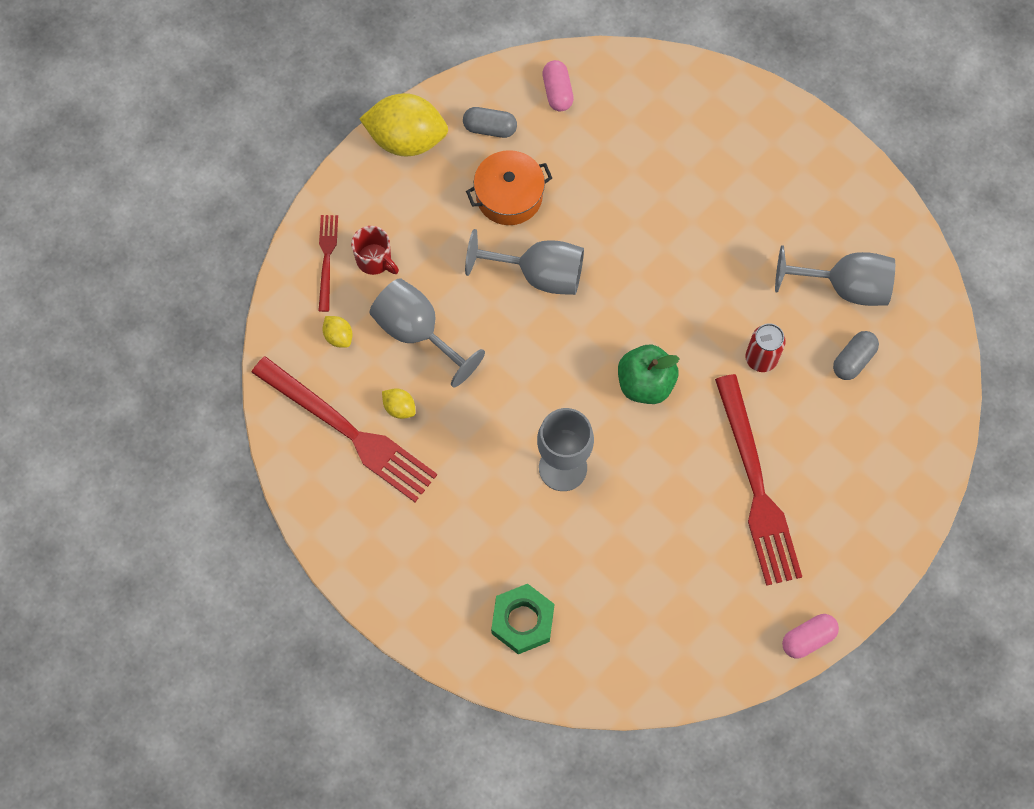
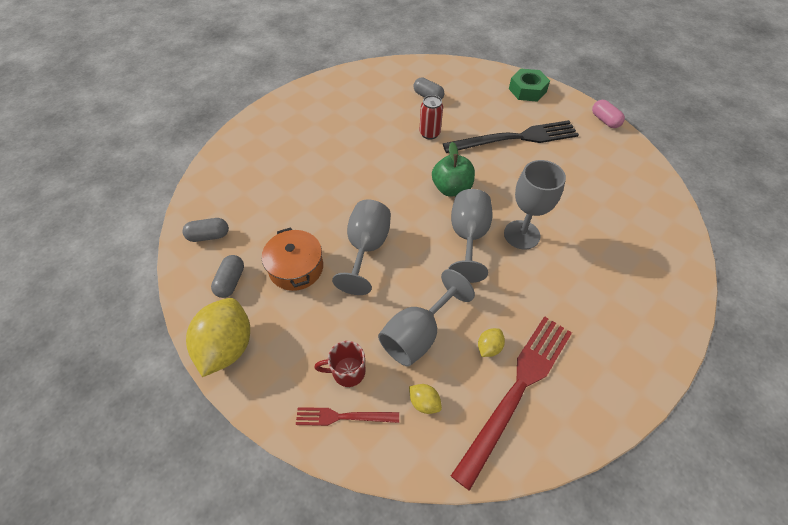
camera: 90 degrees left, 15 degrees down
yellow lemon [322,316,353,348] -> yellow lemon turned 75 degrees clockwise [409,384,442,414]
red mug [351,226,399,275] -> red mug turned 135 degrees counterclockwise [315,341,365,387]
green nut [491,584,554,654] -> green nut moved to [509,69,550,102]
pink capsule [542,60,574,111] -> grey capsule [182,218,229,242]
red fork [715,374,802,586] -> black fork [443,120,579,153]
grey goblet [775,245,895,306] -> grey goblet moved to [448,189,492,283]

